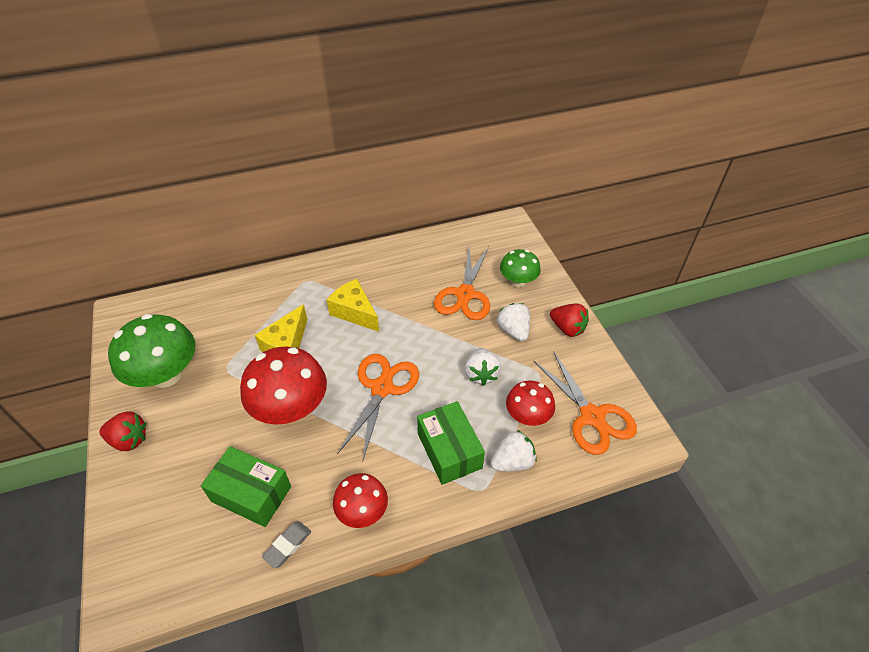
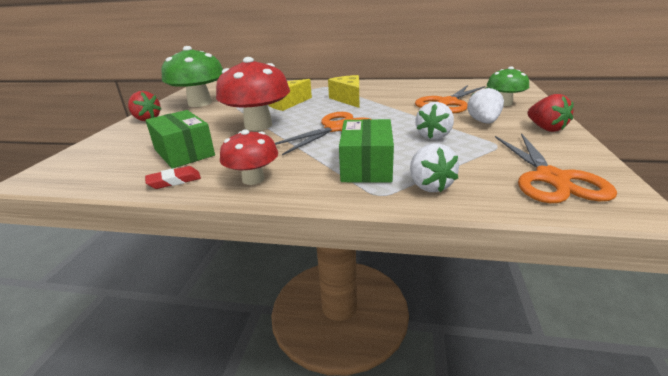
camera: 30 degrees right, 20 degrees down
grey eraser [262,521,311,568] -> red eraser [145,166,201,189]
white strawberry [491,430,537,471] -> white strawberry turned 75 degrees clockwise [410,143,459,192]
red mushroom [506,381,555,426] -> none

